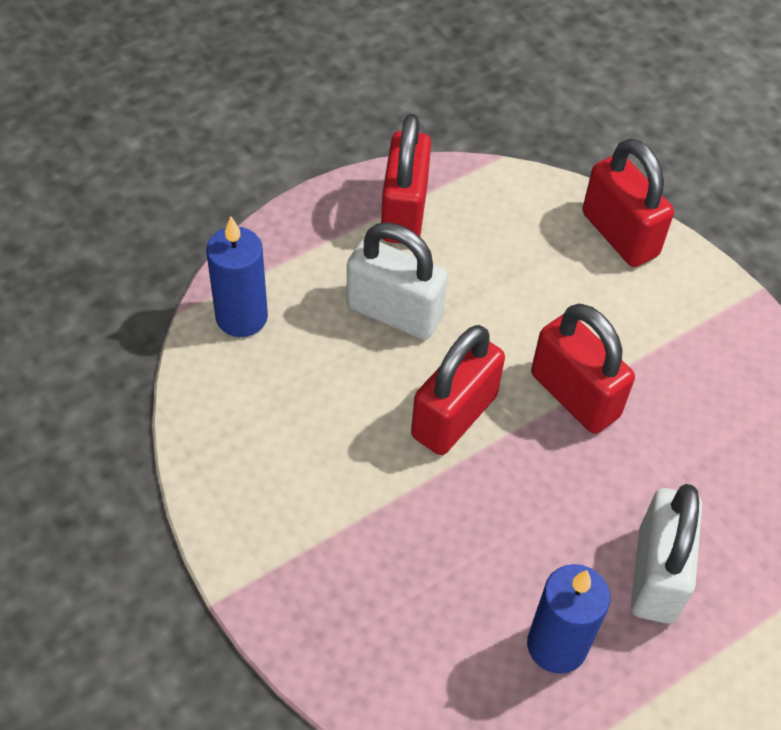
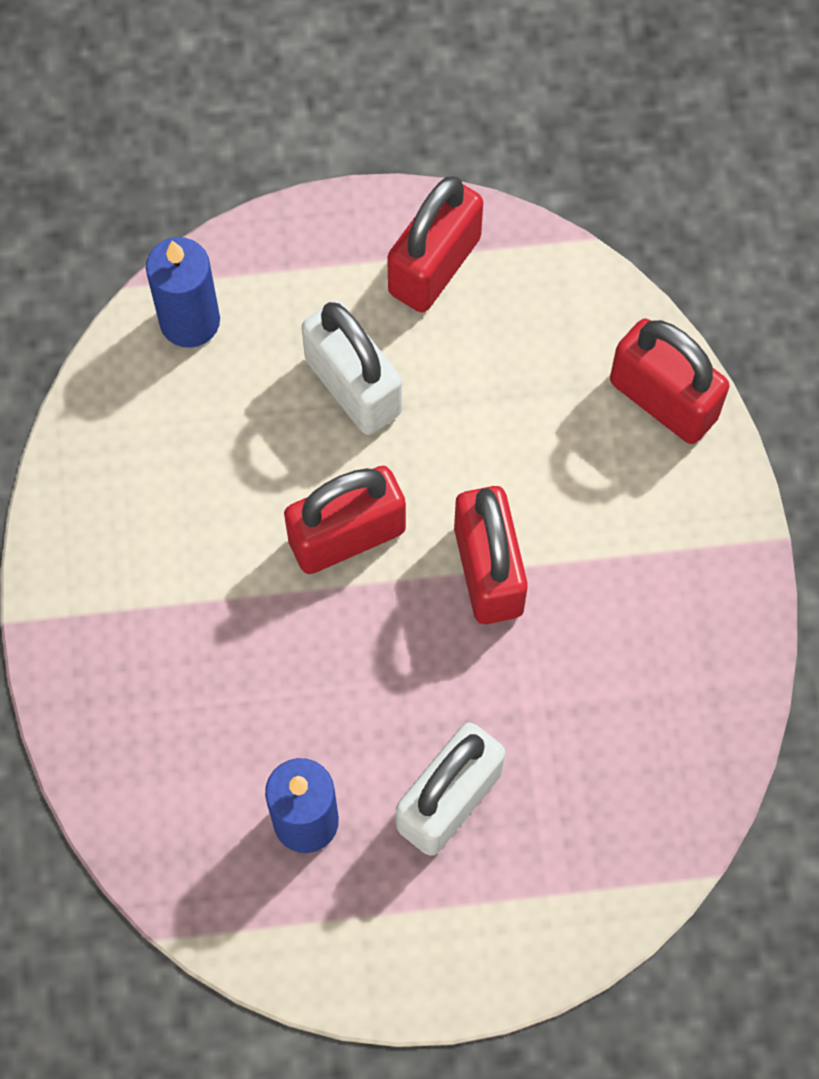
camera: 30 degrees right, 15 degrees up
red padlock [582,138,674,267] -> red padlock turned 45 degrees counterclockwise [610,319,729,444]

